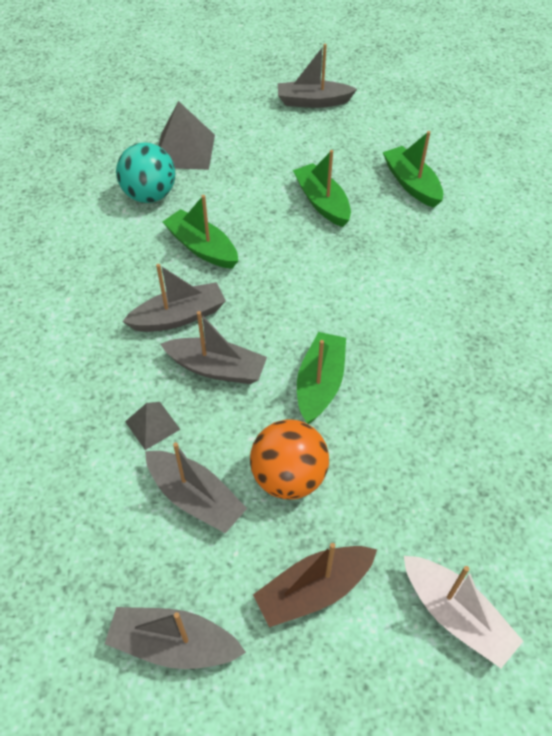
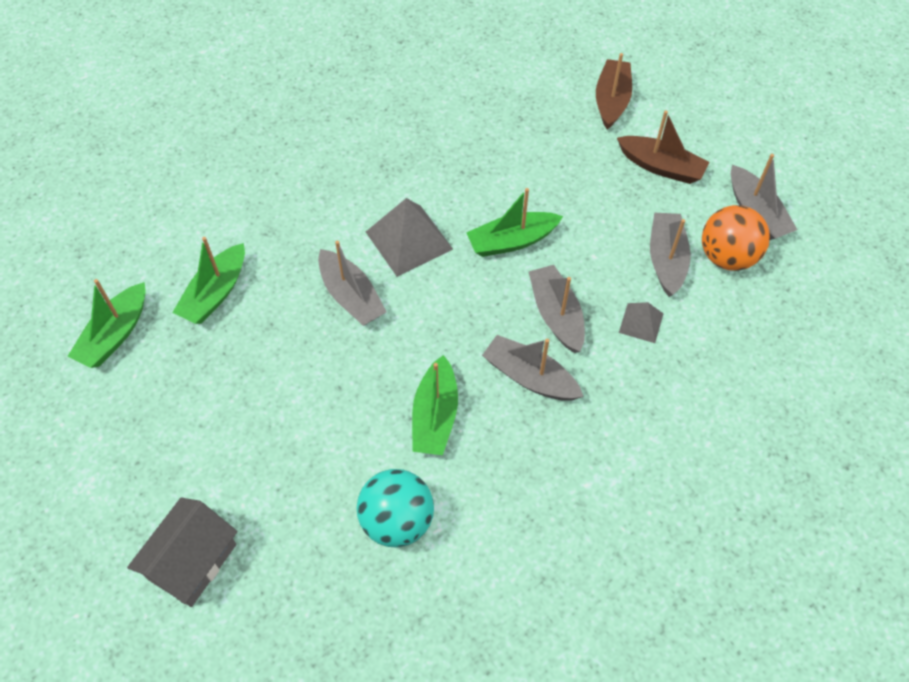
camera: 125 degrees left, 5 degrees up
grey pyramid [158,101,215,170] -> grey pyramid moved to [366,198,453,277]
orange ball [250,419,329,499] -> orange ball moved to [702,205,770,271]
grey boat [278,44,357,108] -> grey boat moved to [318,241,387,326]
green boat [293,150,351,227] -> green boat moved to [68,279,146,368]
white boat [404,556,523,668] -> brown boat [596,53,632,129]
none -> grey house [127,497,237,607]

